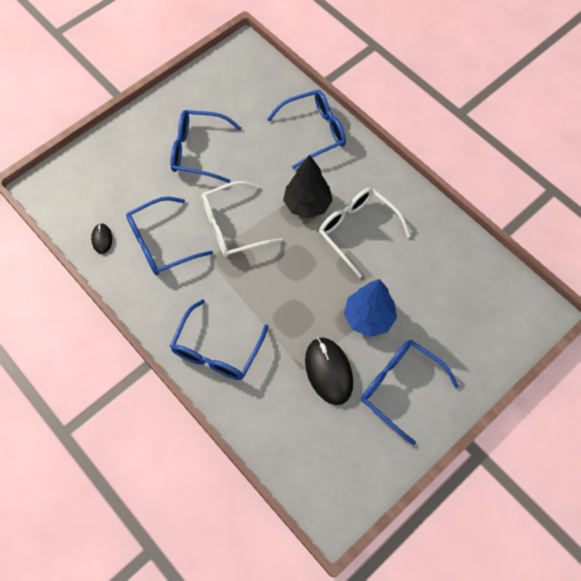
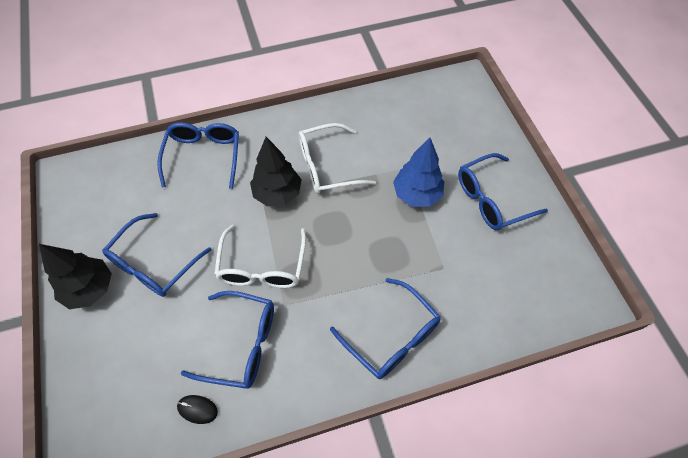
camera: 65 degrees left, 5 degrees down
blue glasses [126,197,213,275] -> blue glasses turned 75 degrees counterclockwise [181,291,274,389]
black mouse [305,338,353,405] -> none
none -> black tree [39,244,112,309]

